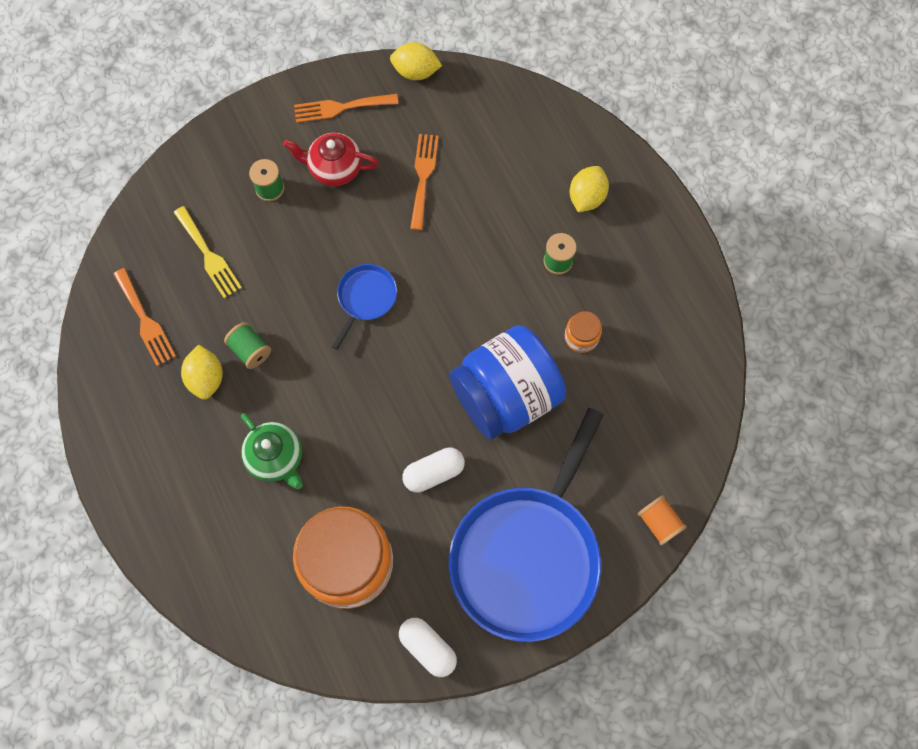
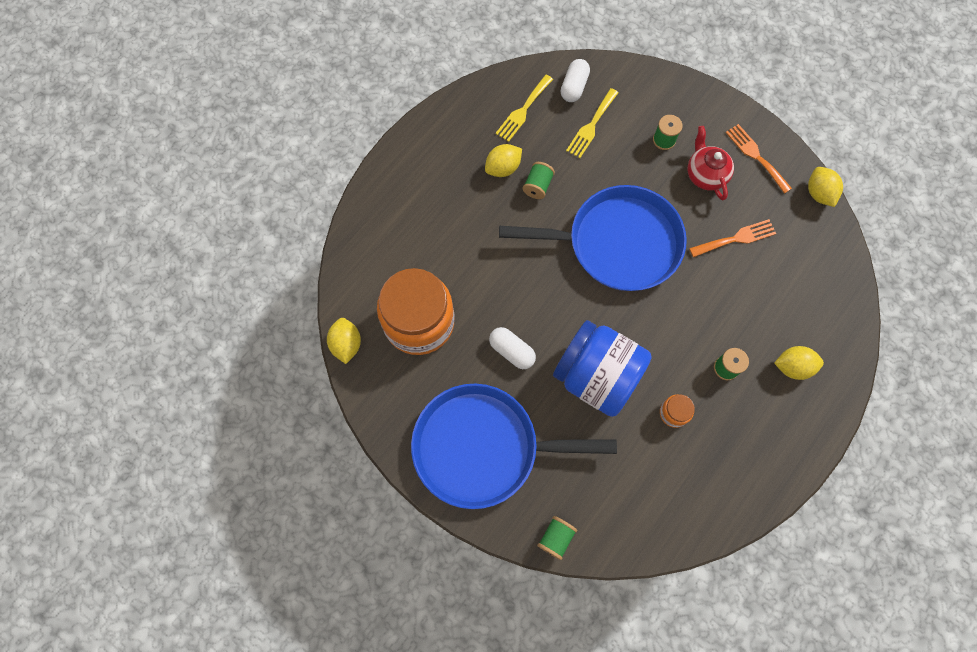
camera: 65 degrees right, 0 degrees up
orange fork [114,268,176,366] -> yellow fork [496,75,553,142]
green teapot [241,413,303,489] -> none
blue pan [332,264,397,350] -> blue pan [499,185,687,291], size x2.33
white capsule [399,618,457,677] -> white capsule moved to [561,59,590,102]
orange spool [638,495,687,546] -> green spool [537,516,577,560]
none -> yellow lemon [327,318,361,364]

